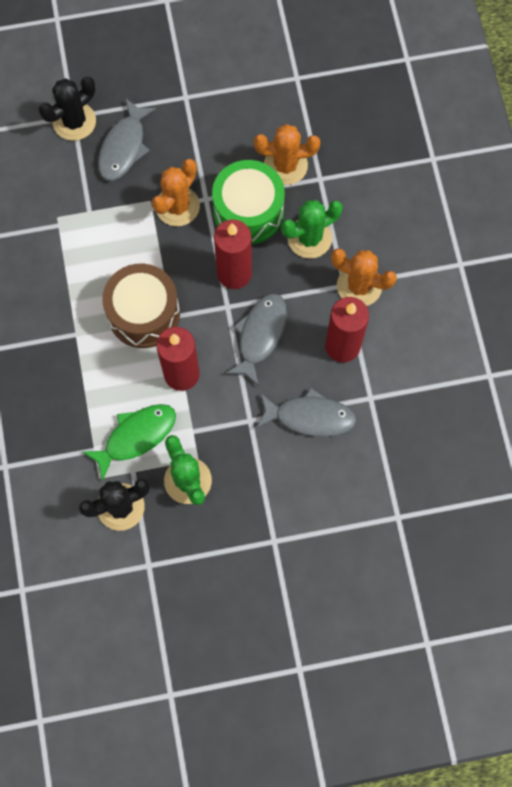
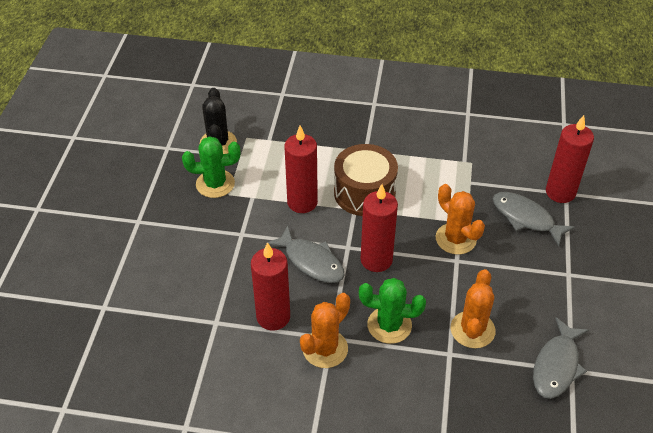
camera: 110 degrees right, 25 degrees down
black cactus [39,76,96,141] -> red candle [546,115,594,203]
green fish [83,404,176,481] -> none
green drum [212,160,285,244] -> none
grey fish [256,387,357,437] -> grey fish moved to [533,317,589,399]
green cactus [281,200,343,258] -> green cactus turned 75 degrees counterclockwise [359,278,426,344]

